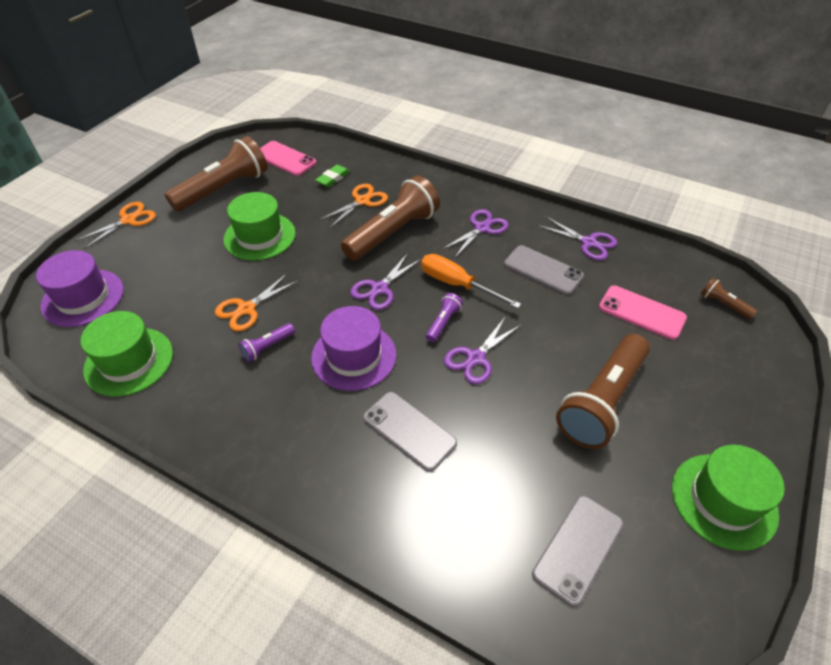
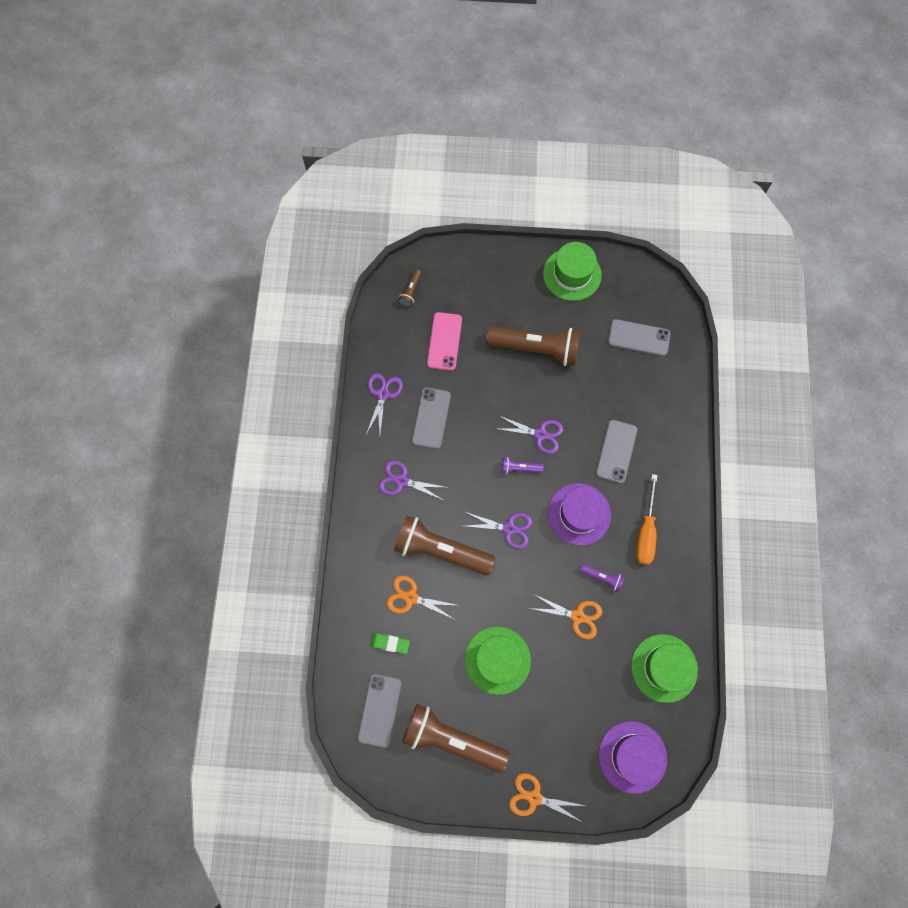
camera: 115 degrees left, 25 degrees up
pink phone [260,141,316,176] -> grey phone [358,674,402,748]
orange screwdriver [421,254,521,308] -> orange screwdriver moved to [636,474,657,565]

